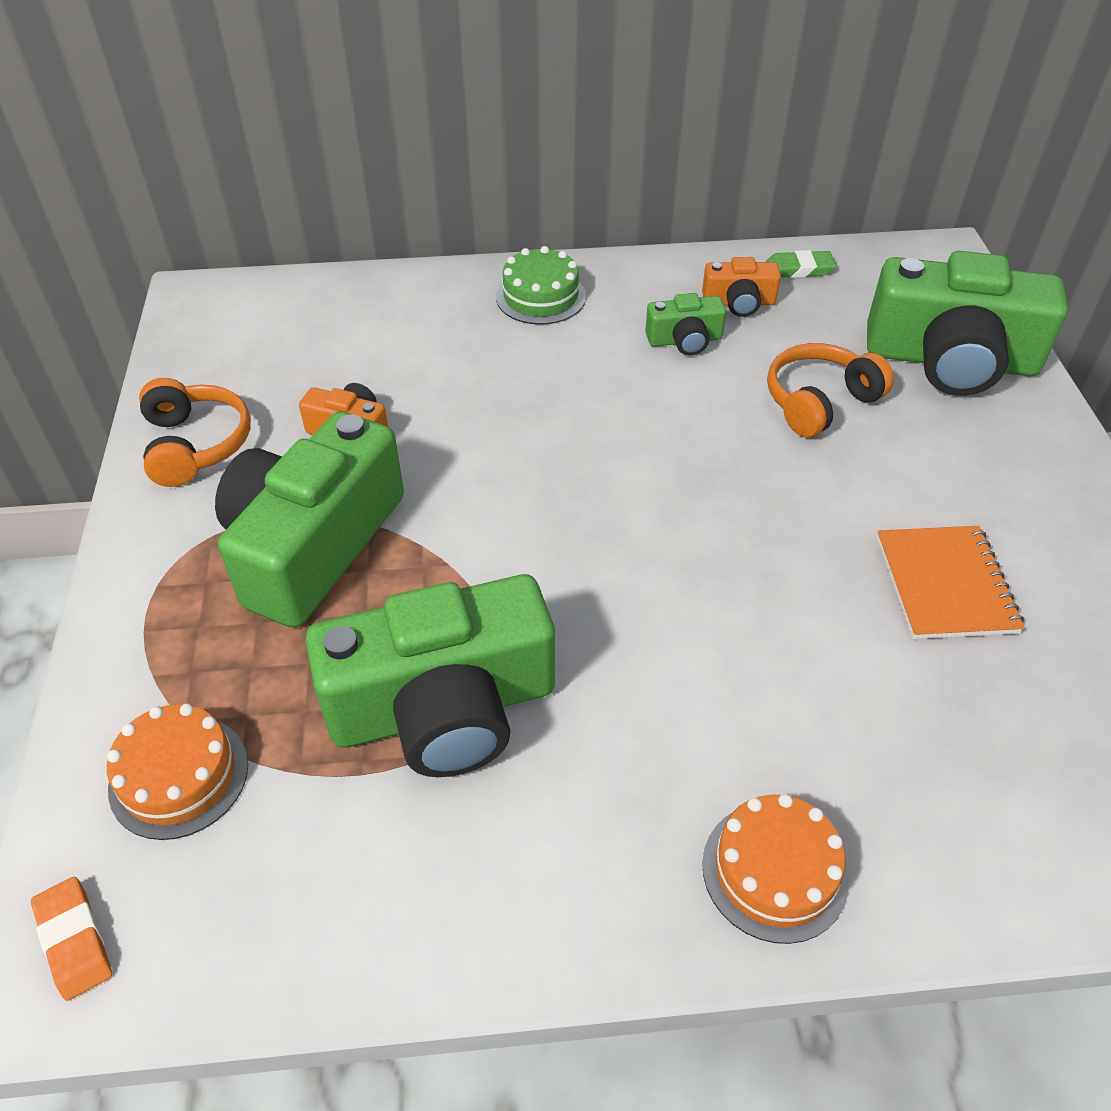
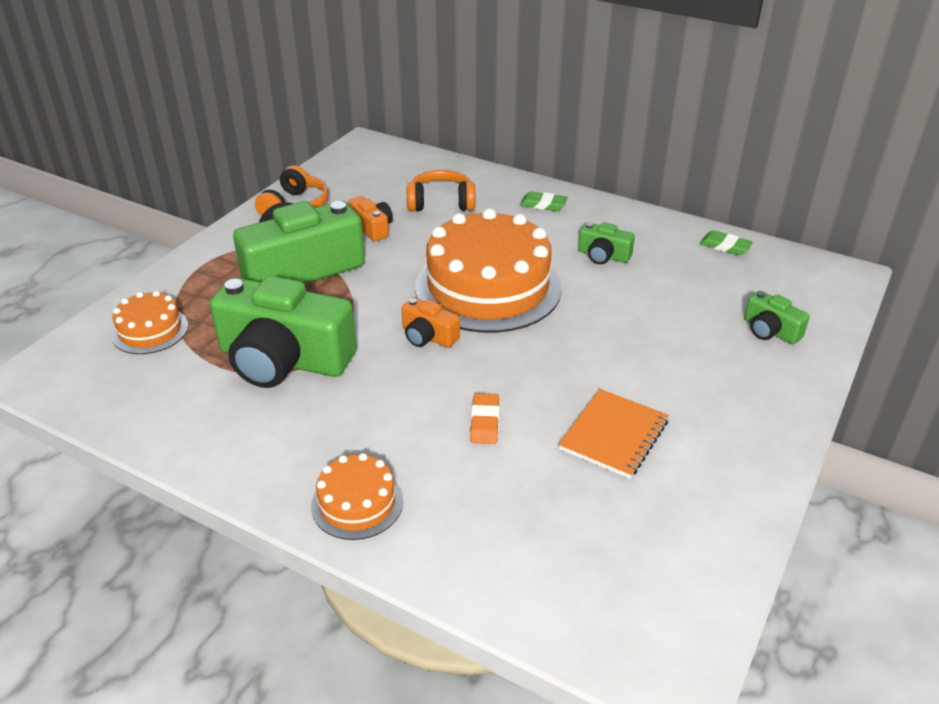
camera: 35 degrees right, 10 degrees down
orange eraser [31,877,112,1001] -> orange eraser moved to [470,393,499,444]
green cake [496,246,586,325] -> green eraser [520,191,568,211]
orange camera [702,257,781,317] -> orange camera moved to [402,297,460,348]
orange headphones [767,343,894,437] -> orange headphones moved to [407,170,475,212]
green camera [867,251,1068,396] -> green camera [744,291,810,344], size x0.45
none -> orange cake [415,208,562,333]

